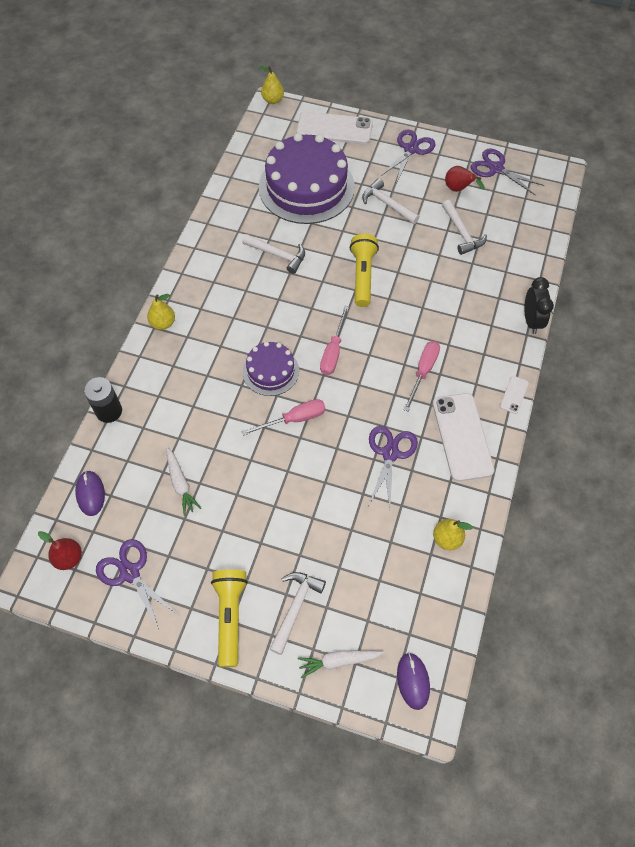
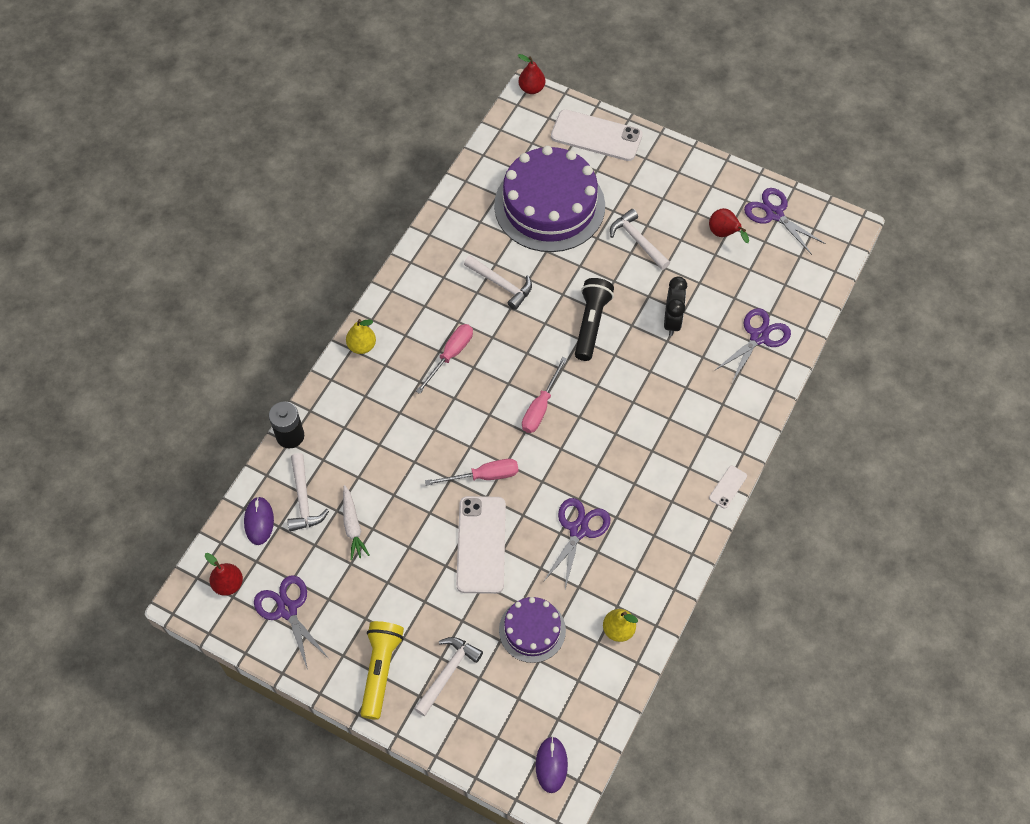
camera: 10 degrees right, 0 degrees up
purple cake [243,342,299,396] -> purple cake moved to [499,597,566,663]
yellow pear [258,66,284,104] -> red pear [518,54,545,94]
white carrot [298,651,384,679] -> none
yellow flashlight [350,234,379,307] -> black flashlight [575,278,614,361]
purple scissors [381,130,436,183] -> purple scissors moved to [714,308,791,382]
pink screwdriver [404,341,440,411] -> pink screwdriver moved to [416,324,473,394]
white phone [433,393,494,481] -> white phone moved to [456,496,506,594]
white hammer [442,200,487,255] -> white hammer moved to [287,453,329,532]
black clock [524,277,554,334] -> black clock moved to [664,276,687,336]

